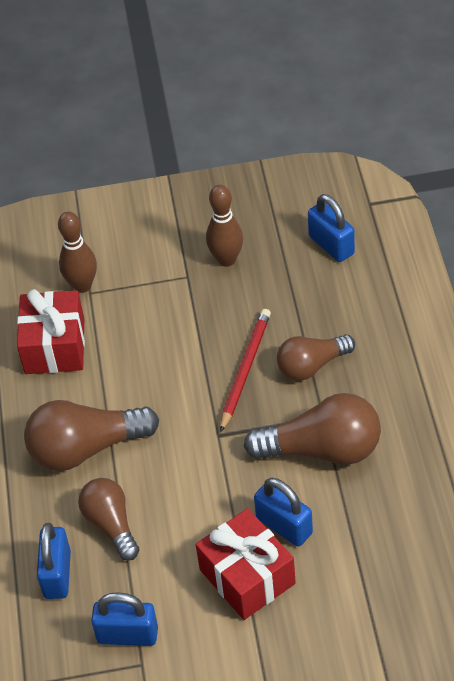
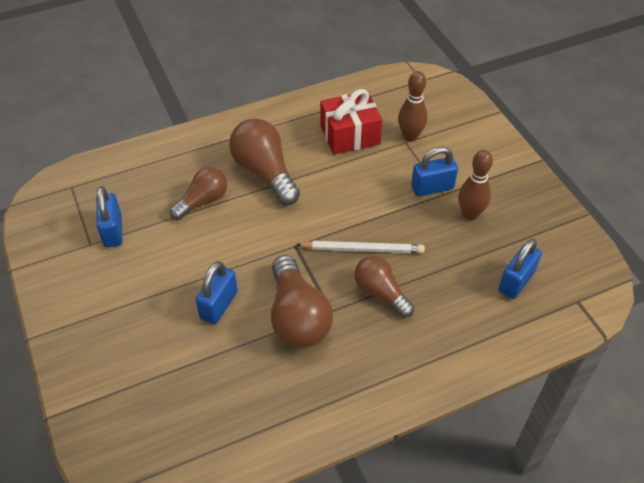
camera: 70 degrees right, 0 degrees up
blue padlock [37,523,71,599] -> blue padlock moved to [411,147,458,197]
red gift [196,508,296,620] -> none
red pencil [220,309,271,432] -> white pencil [296,241,425,253]

